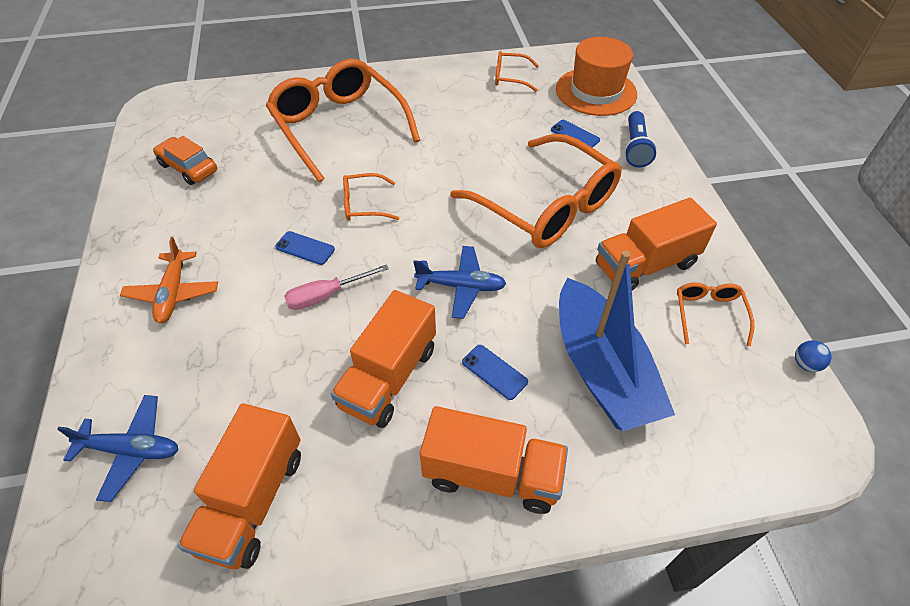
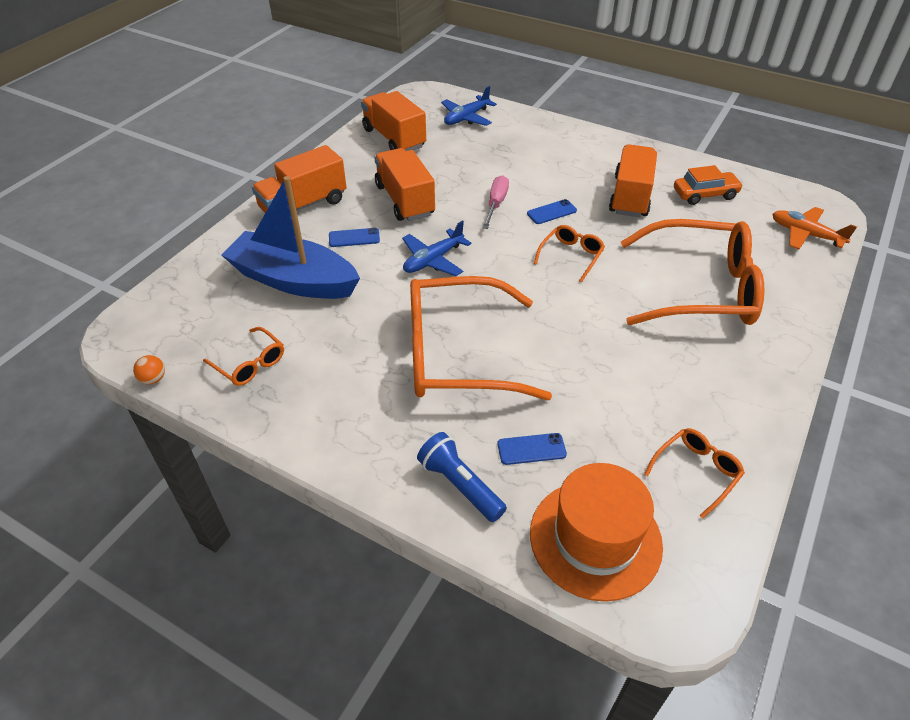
camera: 130 degrees right, 5 degrees down
orange plane [120,237,218,323] -> orange plane moved to [773,207,857,249]
orange truck [596,198,717,291] -> orange truck moved to [609,144,657,217]
blue ball [795,340,831,372] -> orange ball [133,355,165,384]

